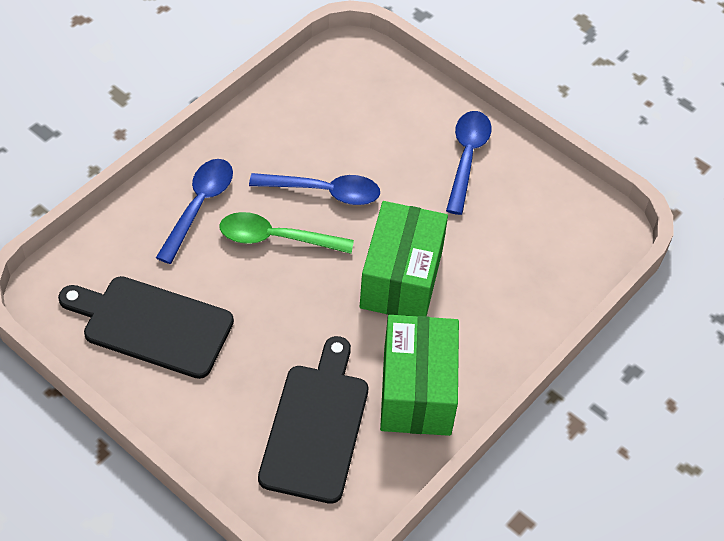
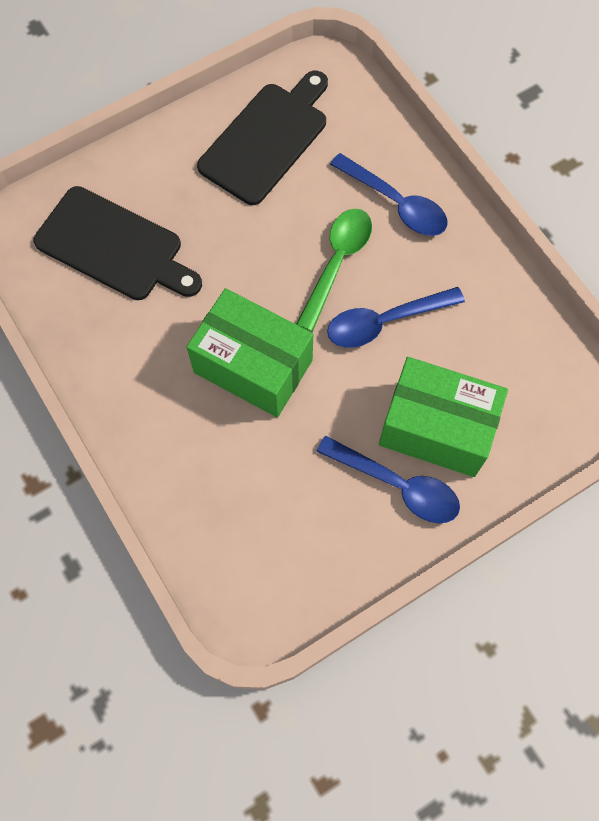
camera: 110 degrees right, 15 degrees up
blue spoon [249,173,380,205] -> blue spoon turned 45 degrees clockwise [327,287,465,348]
green box [380,315,459,436] -> green box moved to [379,357,508,477]

